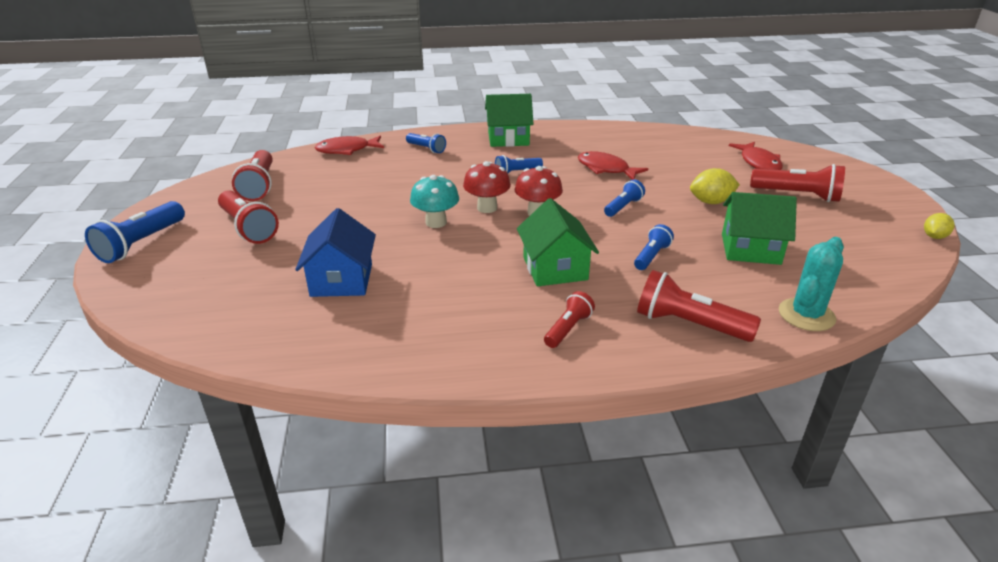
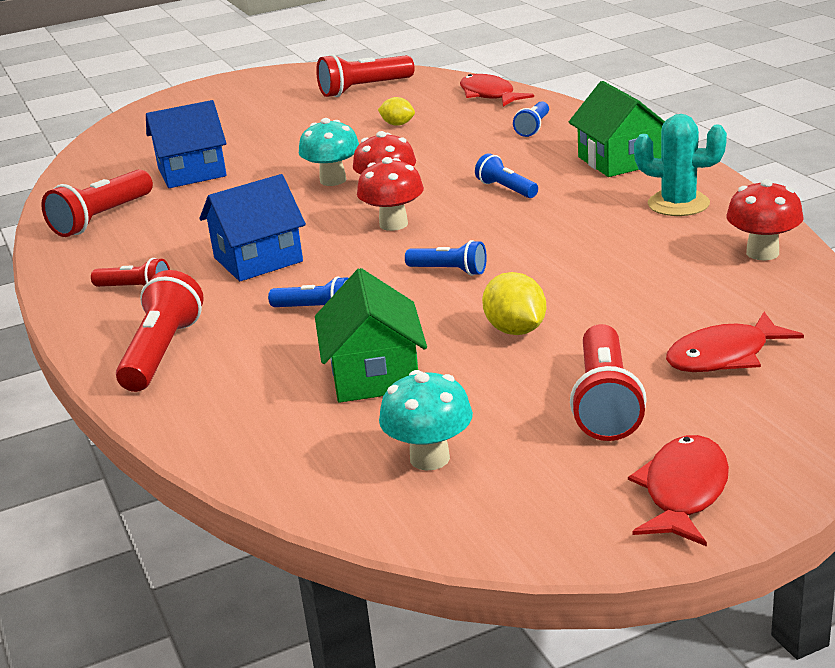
camera: 75 degrees right, 5 degrees down
blue flashlight [85,201,185,263] -> none
red flashlight [218,190,279,244] -> red flashlight moved to [41,169,153,237]
green house [517,198,599,286] -> blue house [200,174,306,281]
red fish [578,151,648,180] -> red fish moved to [628,435,729,547]
turquoise cactus [779,237,844,331] -> turquoise cactus moved to [634,114,727,216]
yellow lemon [924,213,955,239] -> yellow lemon moved to [378,97,415,126]
none -> turquoise mushroom [379,370,473,470]
none -> red mushroom [727,179,804,260]

